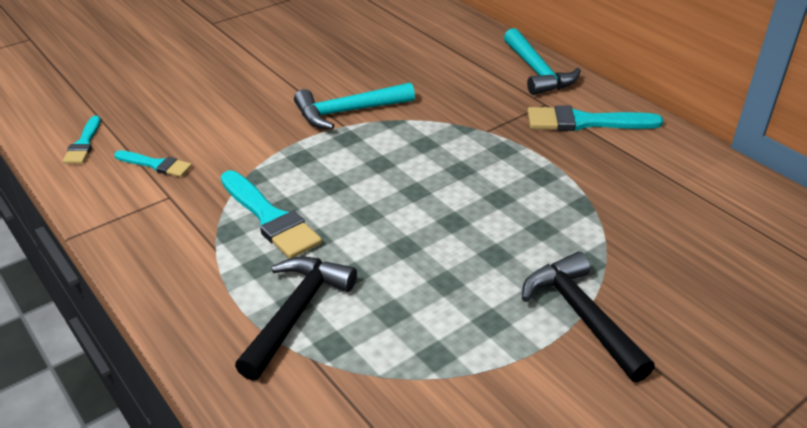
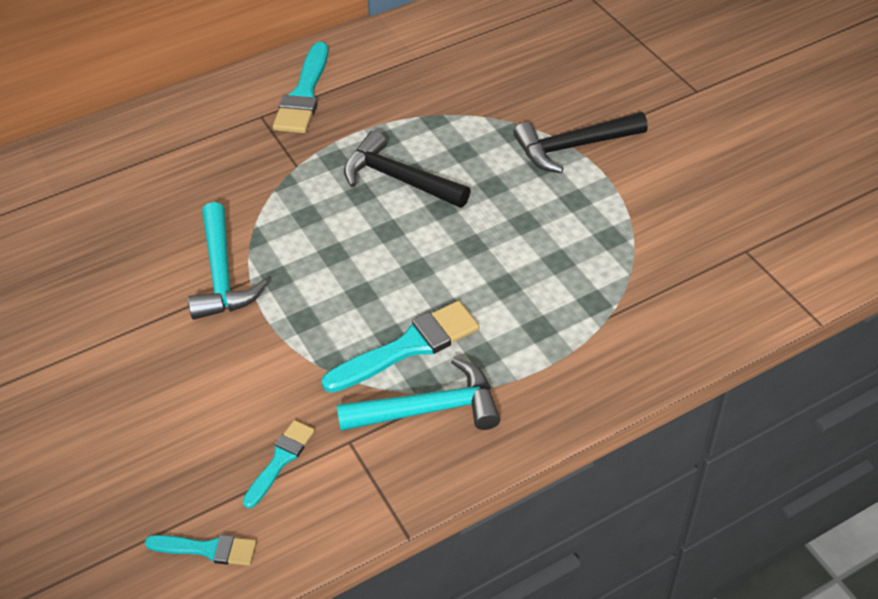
camera: 80 degrees left, 10 degrees up
black hammer [235,257,357,381] -> black hammer moved to [344,130,470,208]
turquoise hammer [504,28,581,95] -> turquoise hammer moved to [337,357,500,431]

